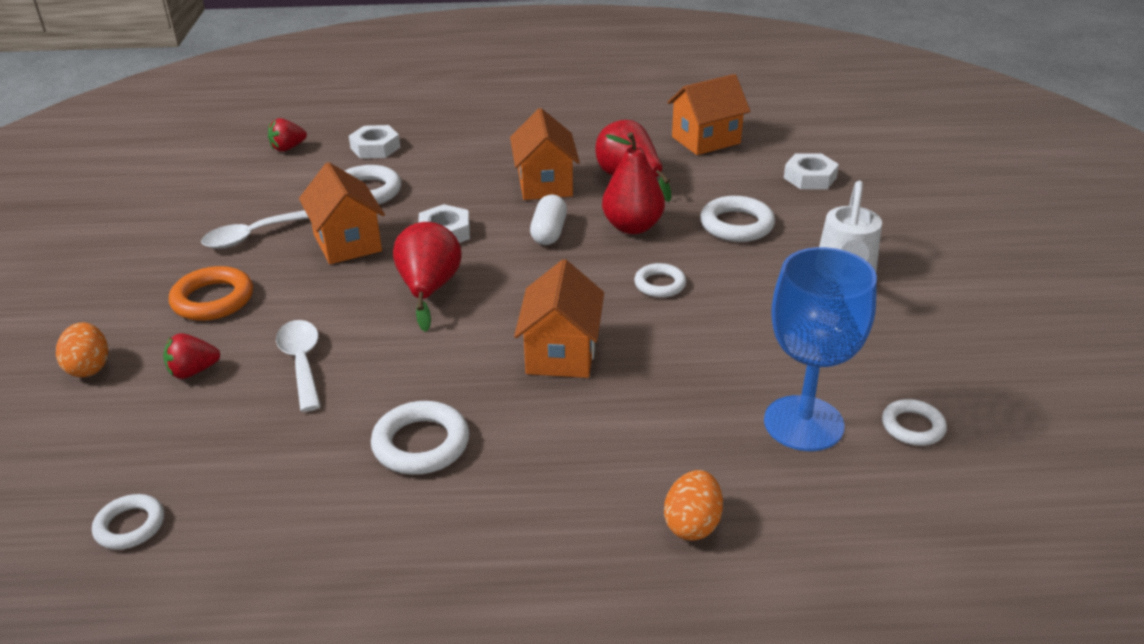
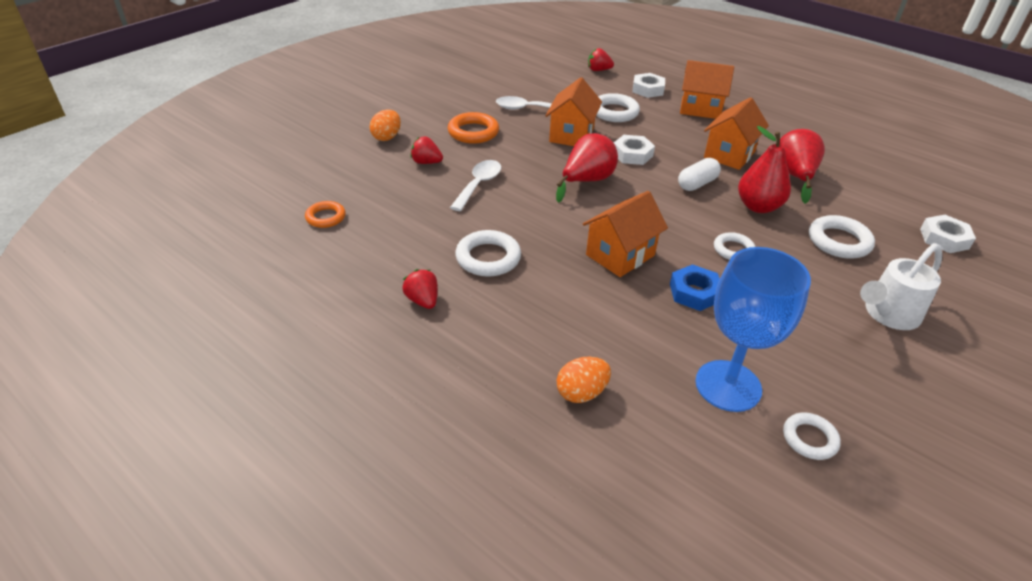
camera: 40 degrees right, 5 degrees up
white ring [92,494,164,550] -> orange ring [305,201,346,228]
orange house [667,74,750,155] -> orange house moved to [680,60,734,119]
none -> red strawberry [402,269,438,309]
none -> blue nut [670,264,720,311]

